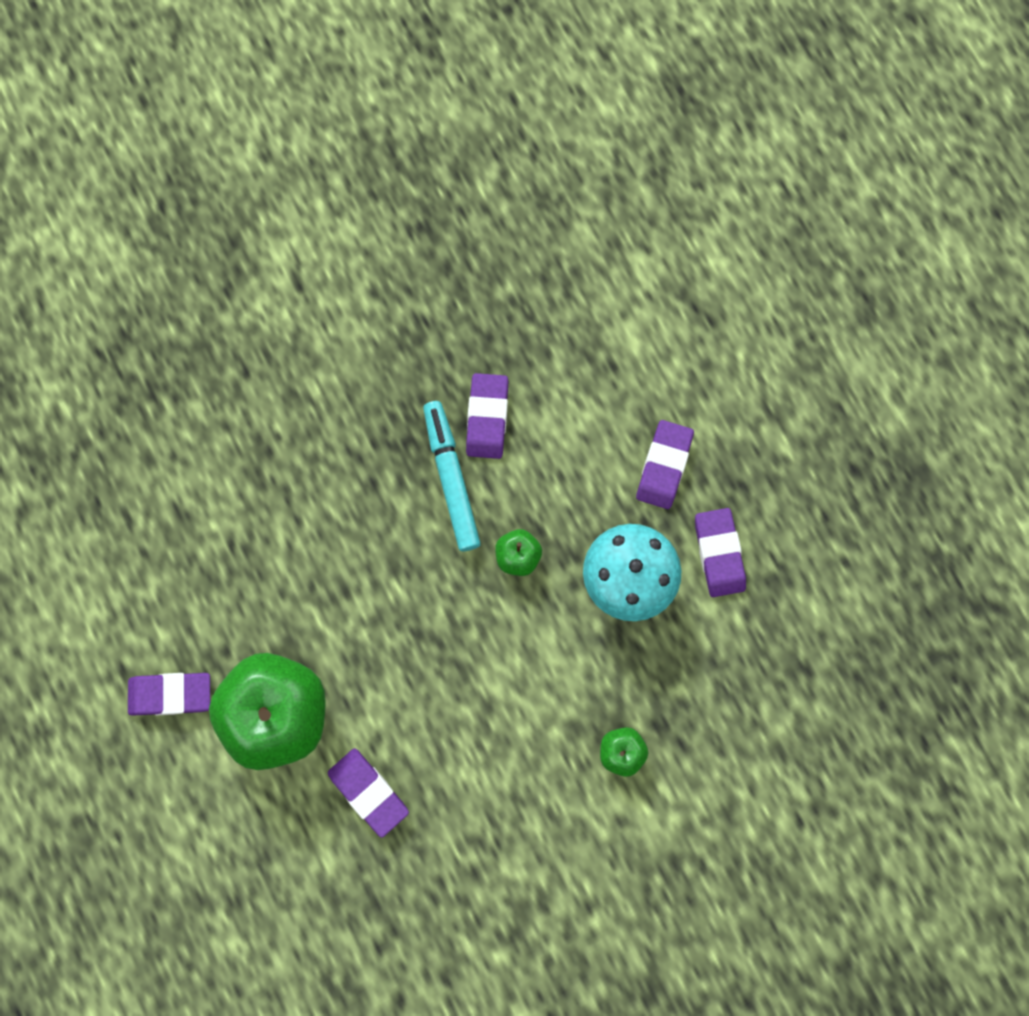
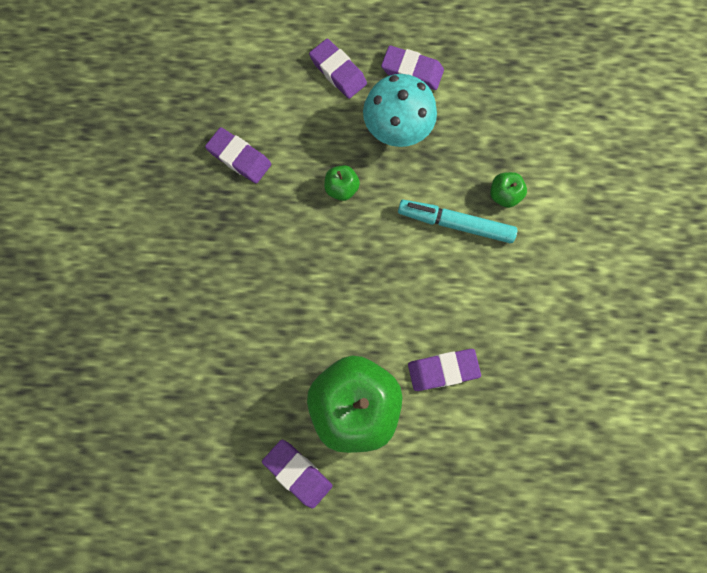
camera: 60 degrees left, 0 degrees up
purple eraser [128,673,210,716] -> purple eraser turned 75 degrees counterclockwise [262,440,333,509]
turquoise marker [423,401,481,551] -> turquoise marker moved to [398,200,517,243]

